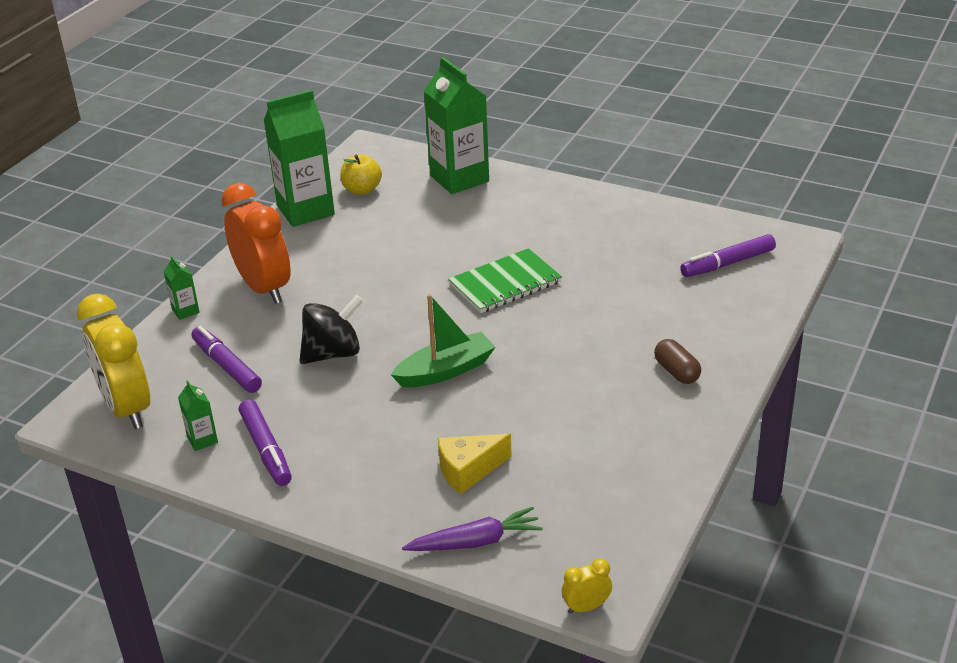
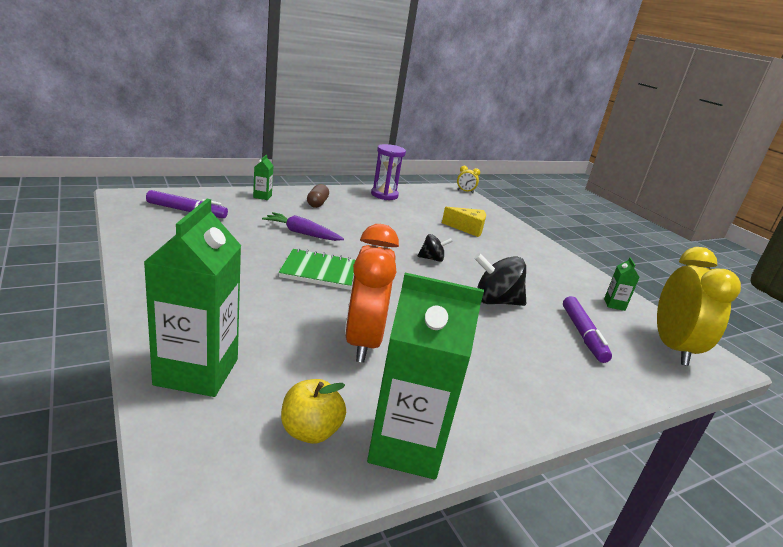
camera: 150 degrees left, 10 degrees down
green carton [163,256,200,320] -> green carton moved to [253,155,274,200]
orange clock [221,183,291,304] -> orange clock moved to [345,224,399,363]
purple marker [239,399,292,486] -> none
green boat [391,294,496,387] -> black spinning top [417,234,453,262]
purple carrot [402,507,543,551] -> purple carrot moved to [262,212,344,241]
none -> purple hourglass [371,144,406,200]

